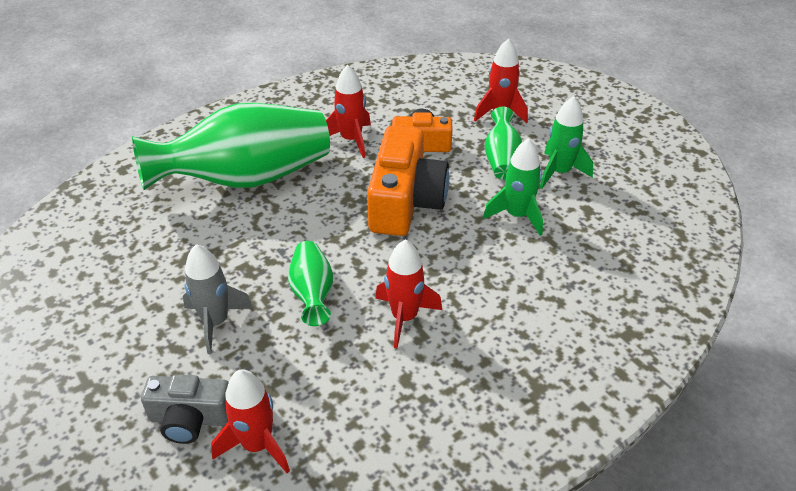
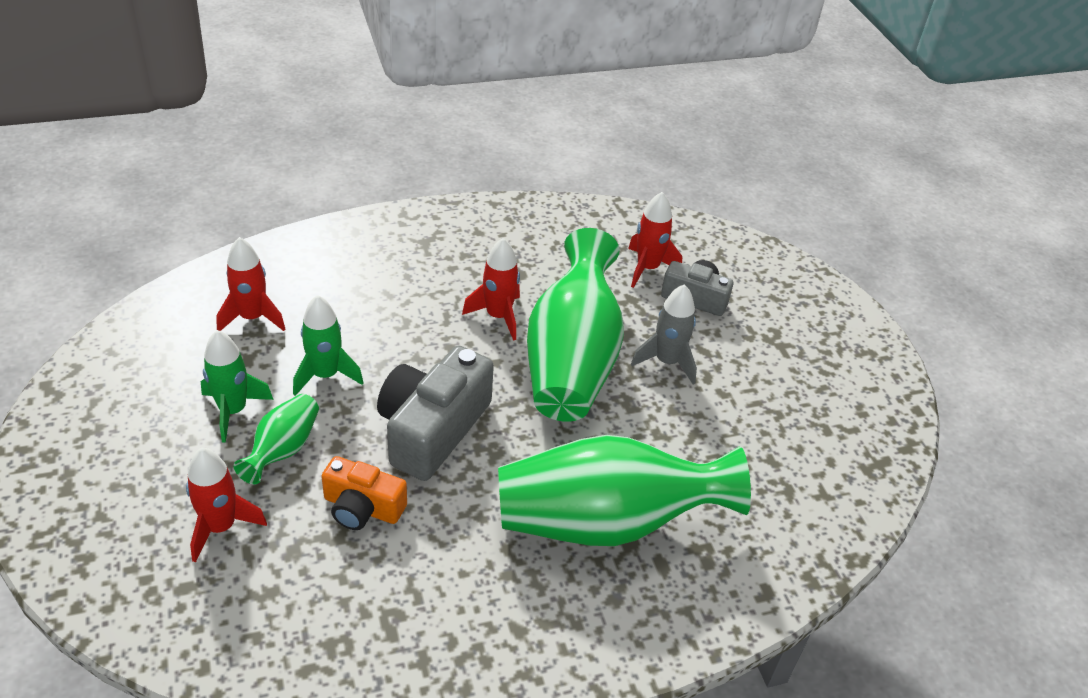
camera: 165 degrees left, 0 degrees up
green vase [288,241,333,326] -> green vase [527,228,624,422], size x2.13
red rocket [326,65,371,158] -> red rocket moved to [216,237,285,331]
orange camera [367,126,449,236] -> grey camera [377,345,494,481]

